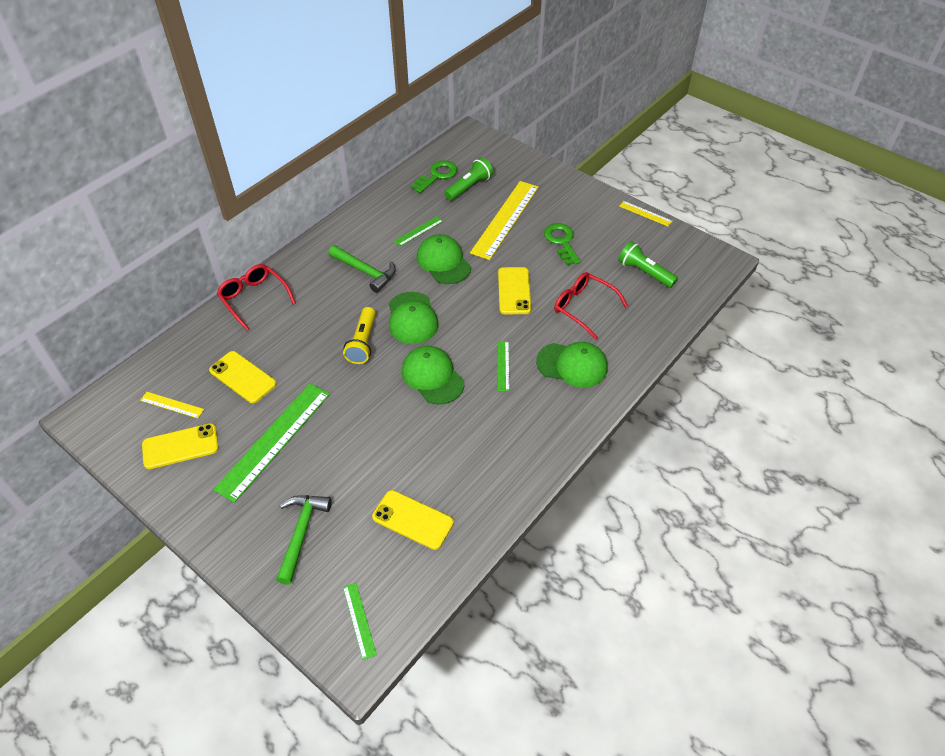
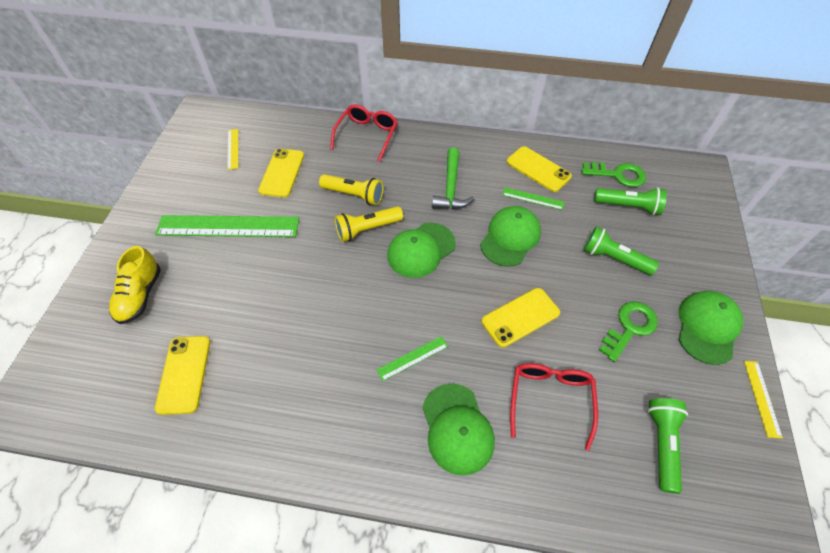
camera: 60 degrees right, 5 degrees up
yellow phone [142,423,219,469] -> yellow phone moved to [507,146,572,192]
green hammer [276,495,332,585] -> yellow shoe [109,246,161,324]
green ruler [343,583,377,660] -> none
green cap [402,346,464,405] -> green cap moved to [679,291,743,365]
yellow ruler [470,181,539,260] -> green flashlight [583,226,659,275]
none -> yellow flashlight [319,174,384,205]

